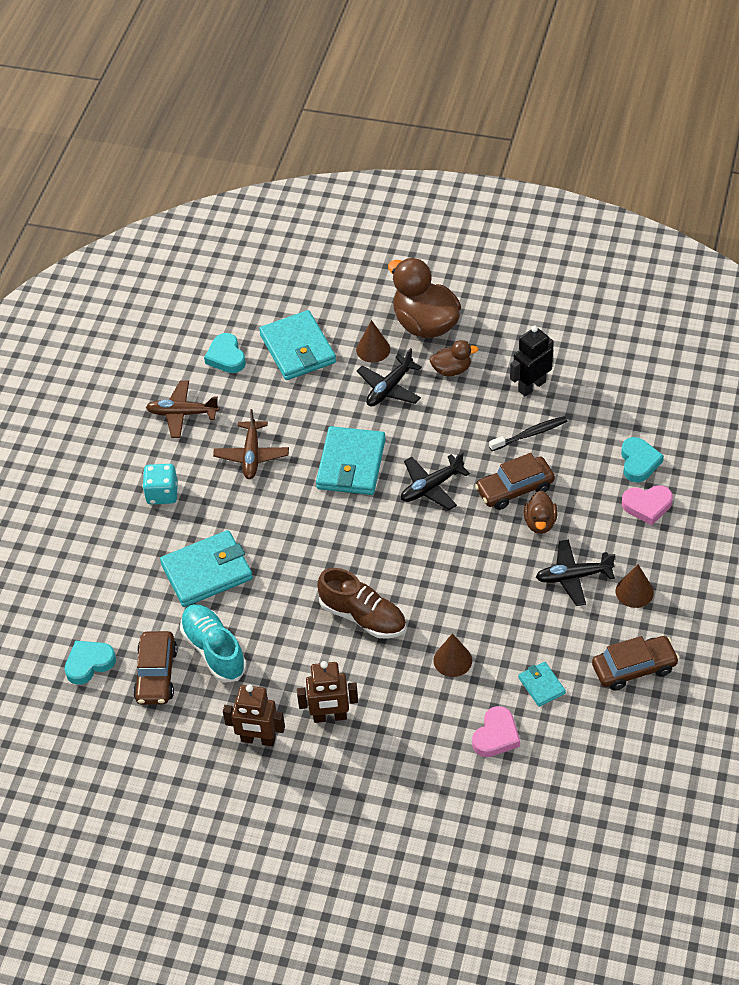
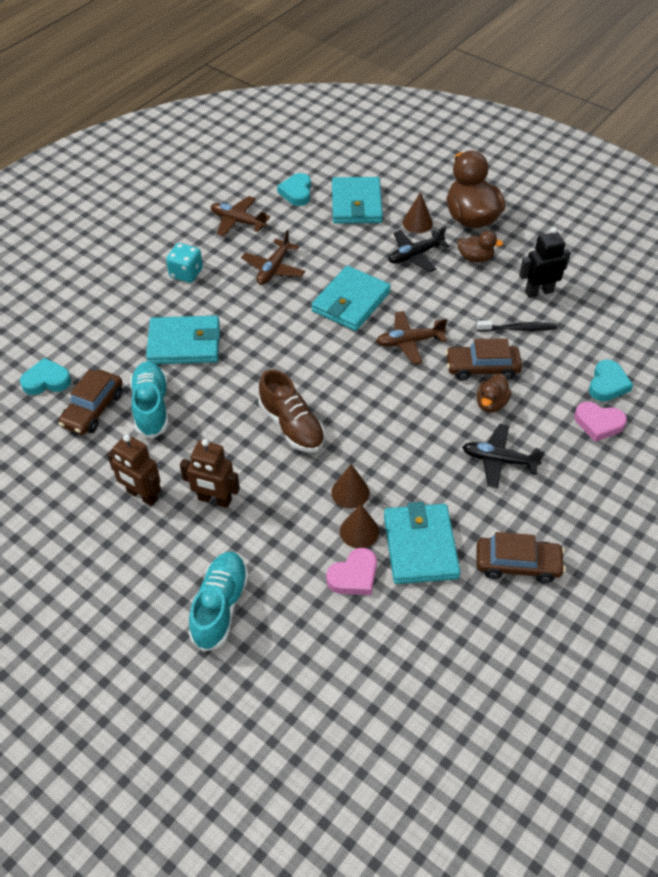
camera: 20 degrees right, 0 degrees up
black plane [401,452,470,510] -> brown plane [376,311,447,364]
turquoise wallet [518,662,566,707] -> turquoise wallet [384,502,461,584], size x2.00
brown cone [616,564,654,608] -> brown cone moved to [340,504,379,548]
none -> turquoise shoe [189,552,249,652]

